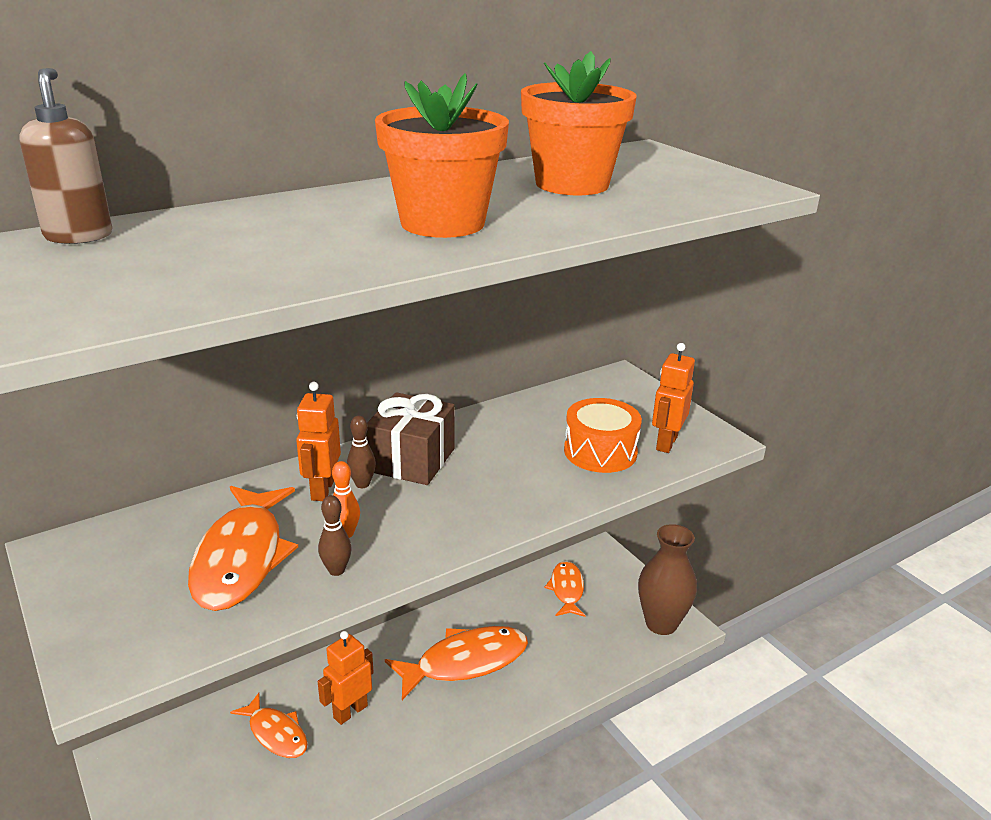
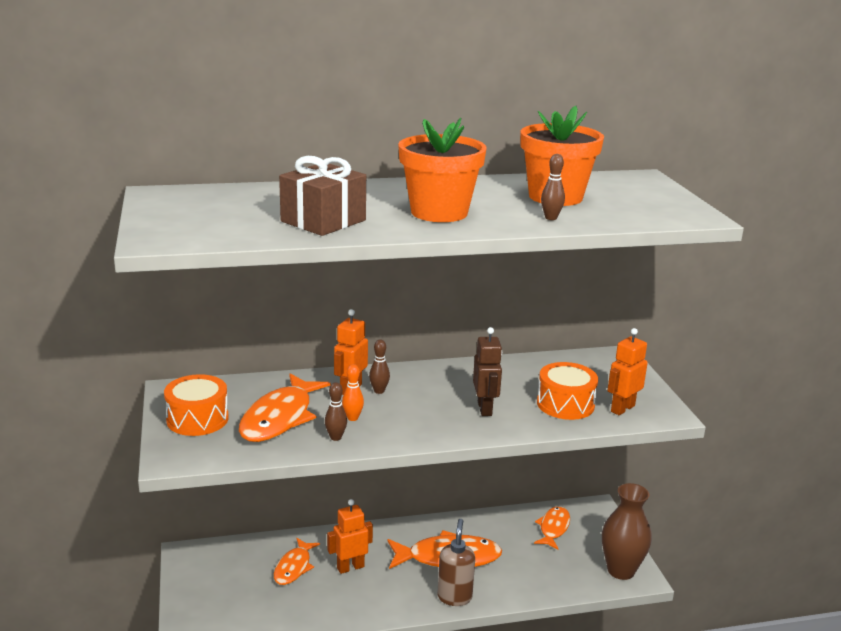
camera: 20 degrees right, 5 degrees down
brown soap dispenser [19,68,112,244] -> brown soap dispenser moved to [438,519,475,606]
orange fish [230,693,307,758] -> orange fish turned 45 degrees clockwise [274,538,320,585]
brown gift [366,392,455,485] -> brown gift moved to [279,156,366,236]
none -> orange drum [164,374,229,436]
none -> brown robot [473,327,502,416]
none -> brown bowling pin [541,154,565,220]

